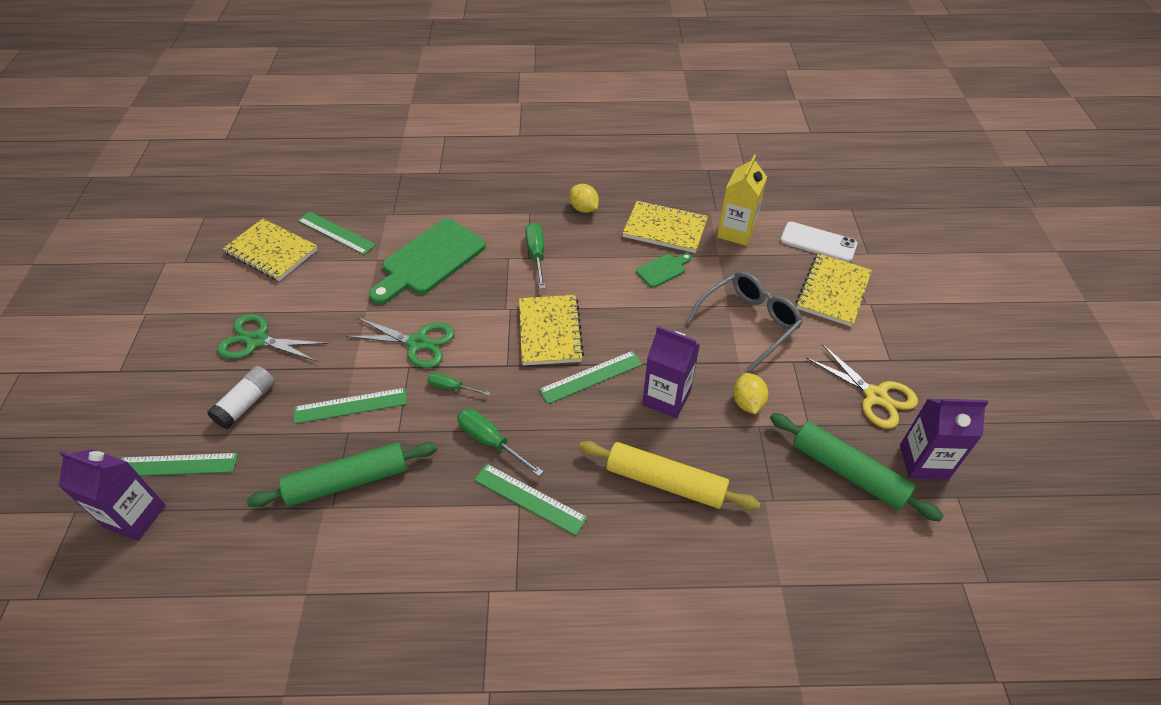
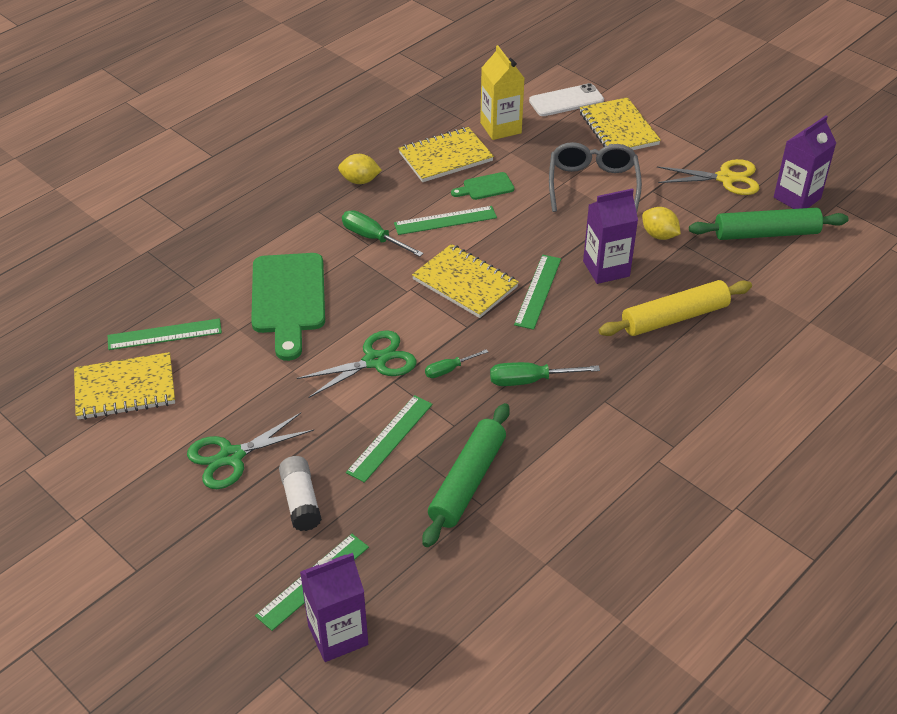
camera: 45 degrees left, 5 degrees down
green ruler [474,464,588,536] -> green ruler moved to [394,206,497,235]
green cutting board [636,253,692,288] -> green cutting board turned 120 degrees counterclockwise [451,172,514,200]

